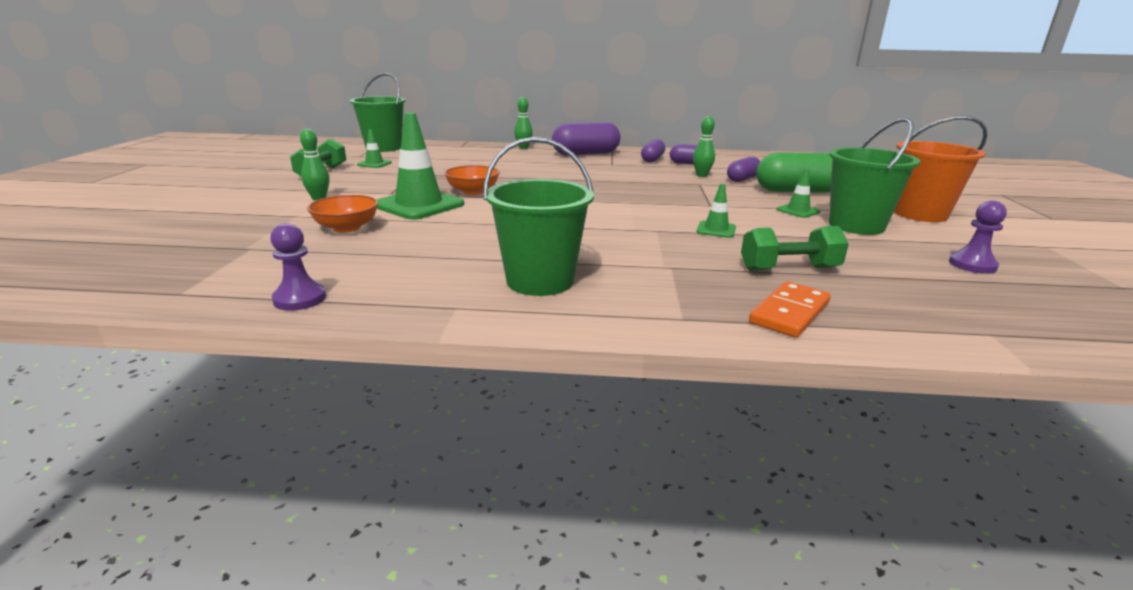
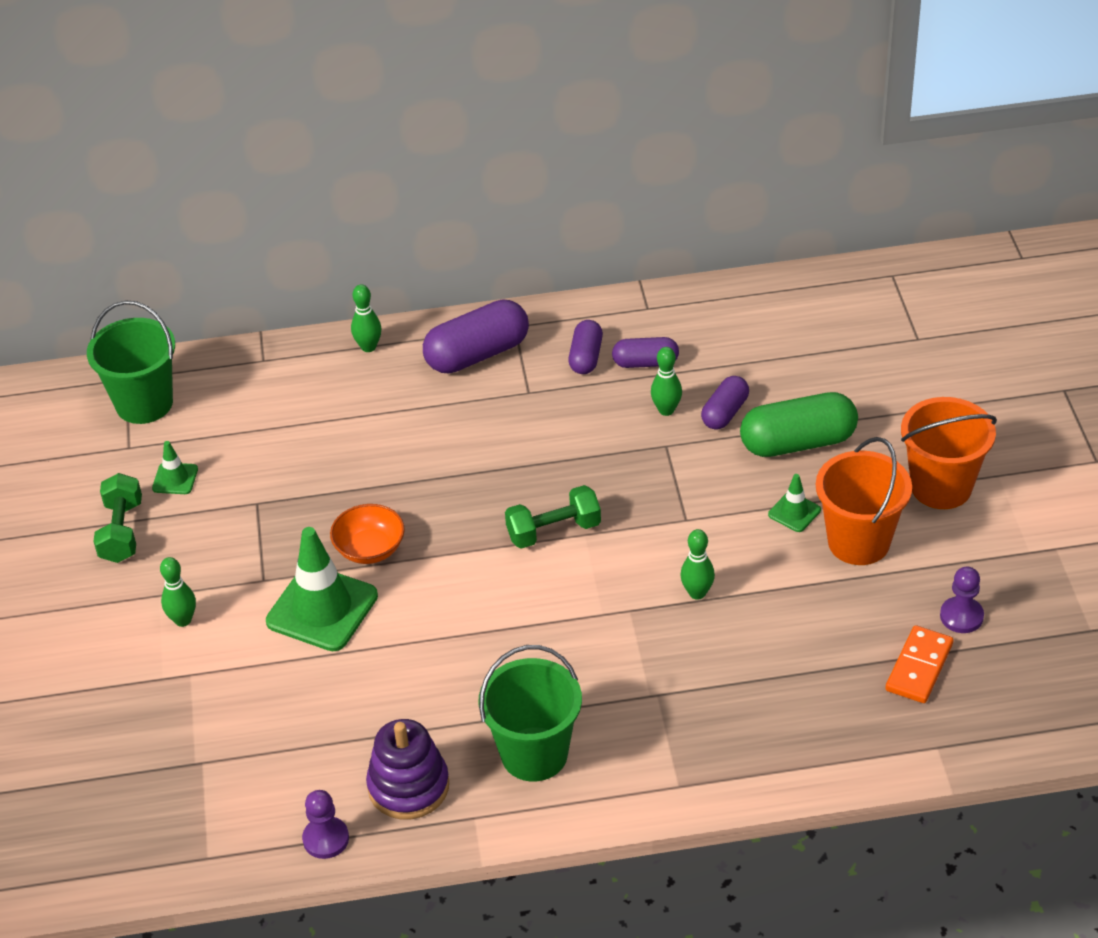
camera: 10 degrees left, 20 degrees up
orange bowl [307,195,378,233] -> none
green traffic cone [696,184,736,238] -> green bowling pin [680,529,715,600]
green dumbbell [741,226,849,271] -> green dumbbell moved to [505,485,601,549]
orange domino [749,281,831,338] -> orange domino moved to [885,625,954,703]
green bucket [829,118,921,235] -> orange bucket [816,437,912,565]
none -> purple stacking toy [366,719,449,819]

